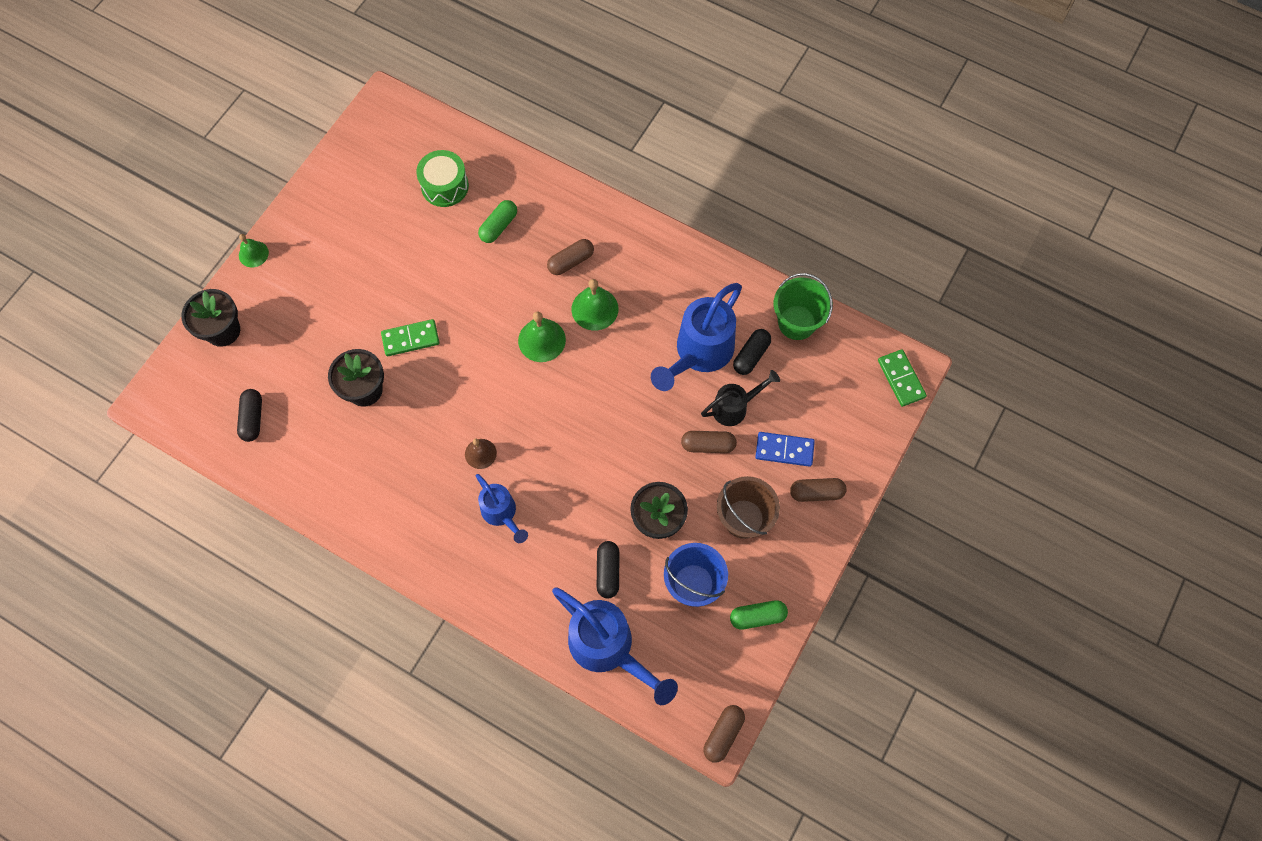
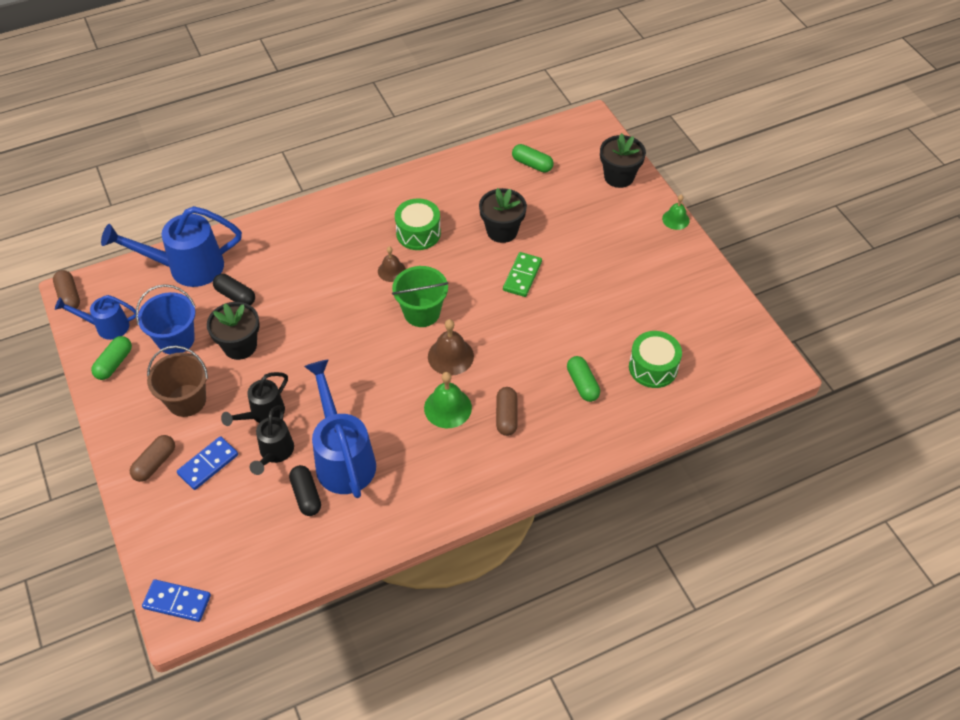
camera: 125 degrees right, 15 degrees down
black capsule [237,389,262,442] -> green capsule [512,144,554,173]
blue watering can [476,474,528,543] -> blue watering can moved to [55,295,136,340]
green bell [518,312,566,362] -> brown bell [428,319,474,376]
brown capsule [681,431,737,453] -> black watering can [221,372,288,426]
green bucket [774,273,833,340] -> green bucket moved to [392,266,449,327]
green domino [878,349,927,407] -> blue domino [142,579,211,622]
none -> green drum [395,198,441,250]

